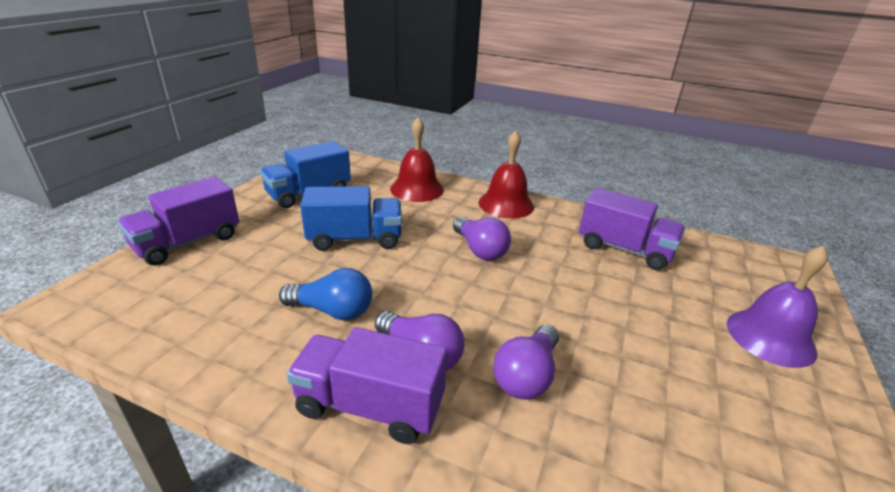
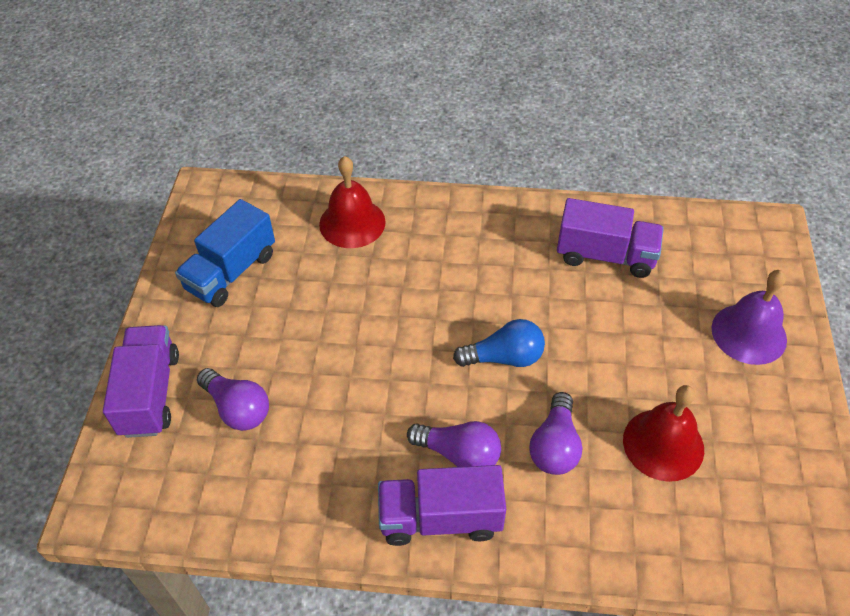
camera: 15 degrees left, 20 degrees up
purple truck [118,177,239,265] -> purple truck turned 150 degrees clockwise [103,325,179,438]
blue light bulb [279,268,372,320] -> blue light bulb moved to [453,319,545,367]
blue truck [300,186,402,251] -> none
purple light bulb [453,216,511,260] -> purple light bulb moved to [197,368,269,431]
red bell [479,131,534,218] -> red bell moved to [623,385,704,482]

